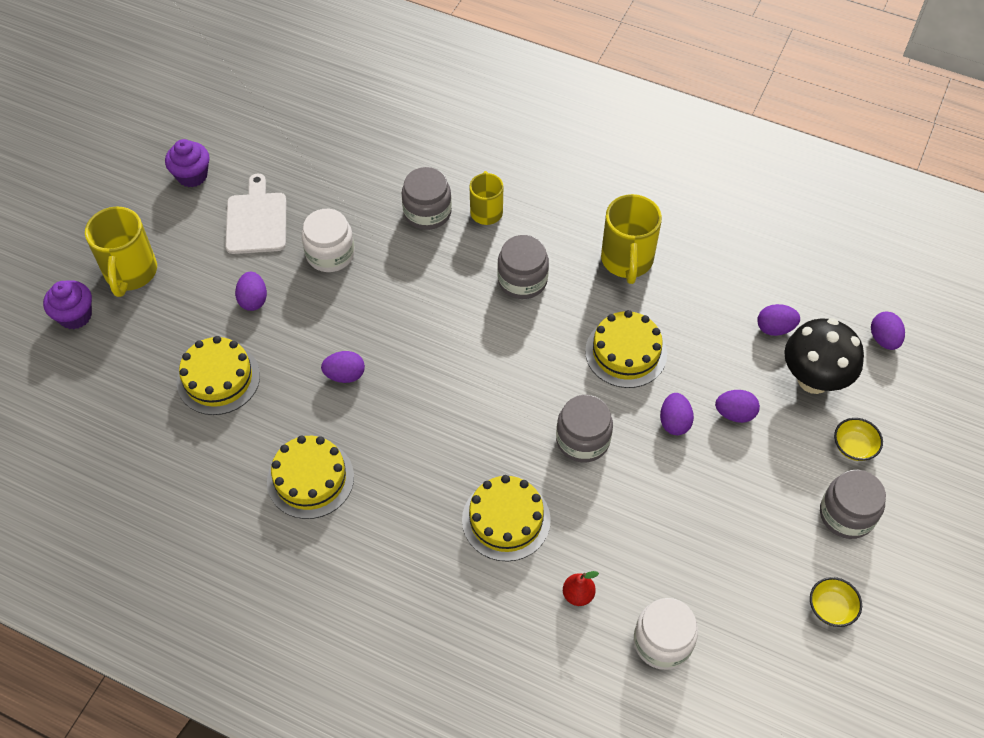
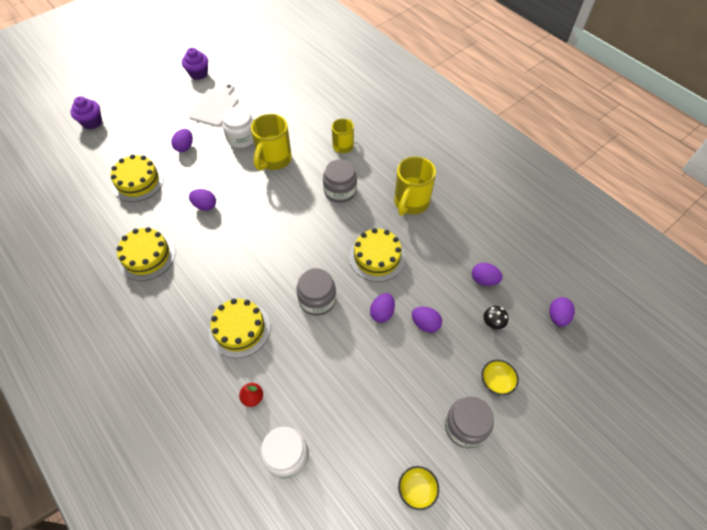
camera: 25 degrees right, 0 degrees up
yellow mug [85,207,157,297] -> yellow mug moved to [251,114,292,171]
grey jar [401,167,452,230] -> none
black mushroom [784,318,864,394] -> black mushroom [484,306,508,329], size x0.43

